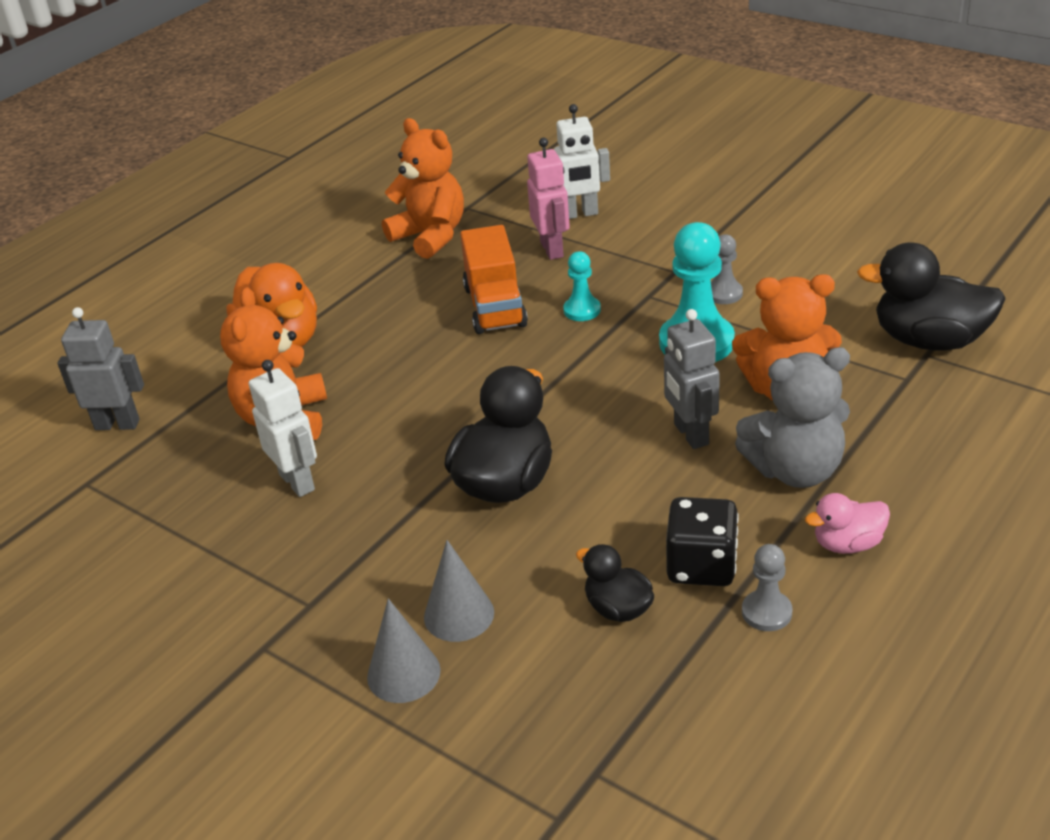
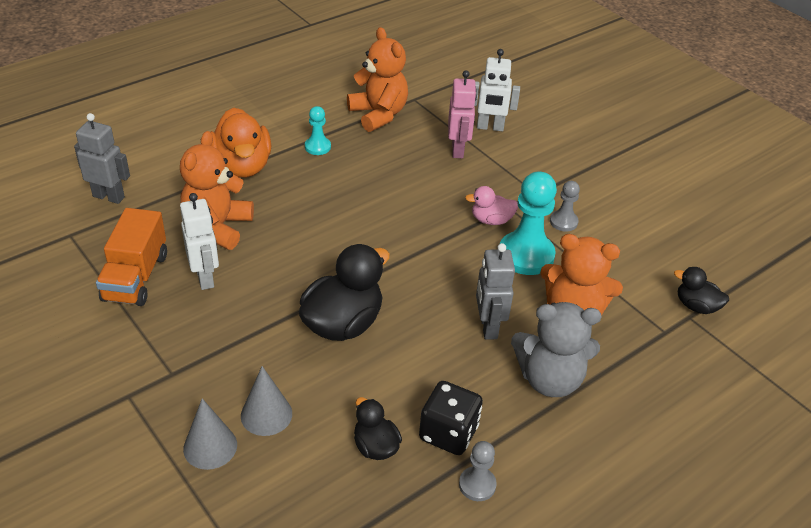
camera: 10 degrees right, 5 degrees up
orange truck [460,225,528,334] -> orange truck moved to [96,208,167,306]
turquoise pawn [563,251,601,321] -> turquoise pawn moved to [305,106,331,155]
pink duck [805,493,890,554] -> pink duck moved to [465,186,518,225]
black duck [857,242,1006,351] -> black duck [674,267,729,314], size x0.54

